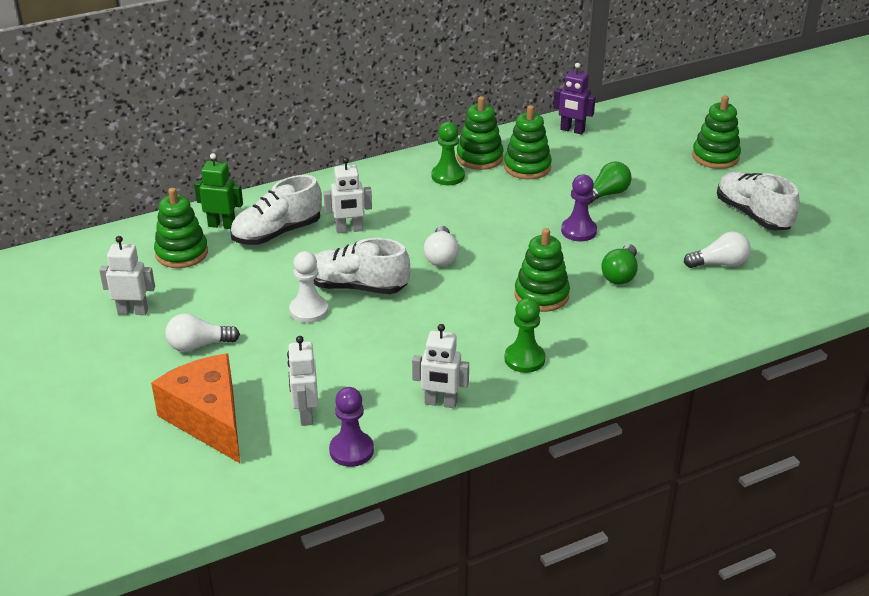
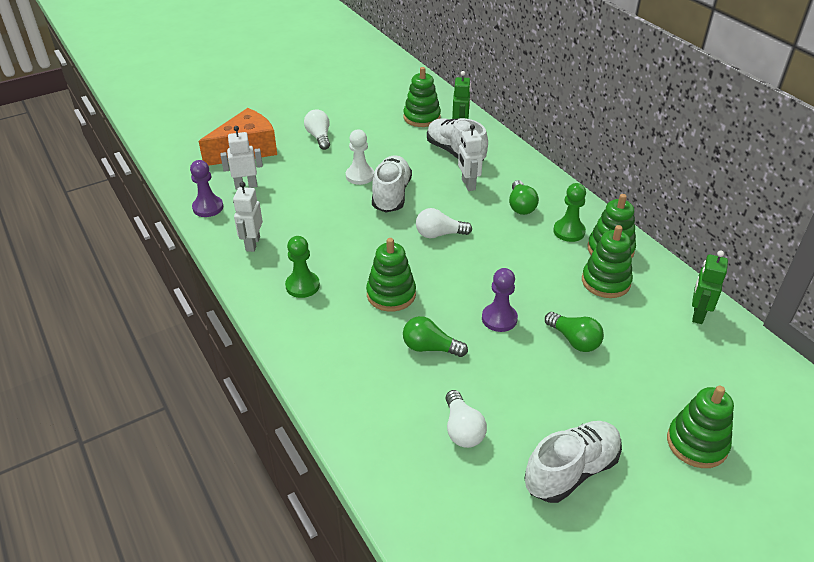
camera: 85 degrees right, 5 degrees up
white robot [99,236,155,315] -> none
purple robot [553,63,596,135] -> green robot [692,251,728,324]
none -> green light bulb [509,180,539,215]

